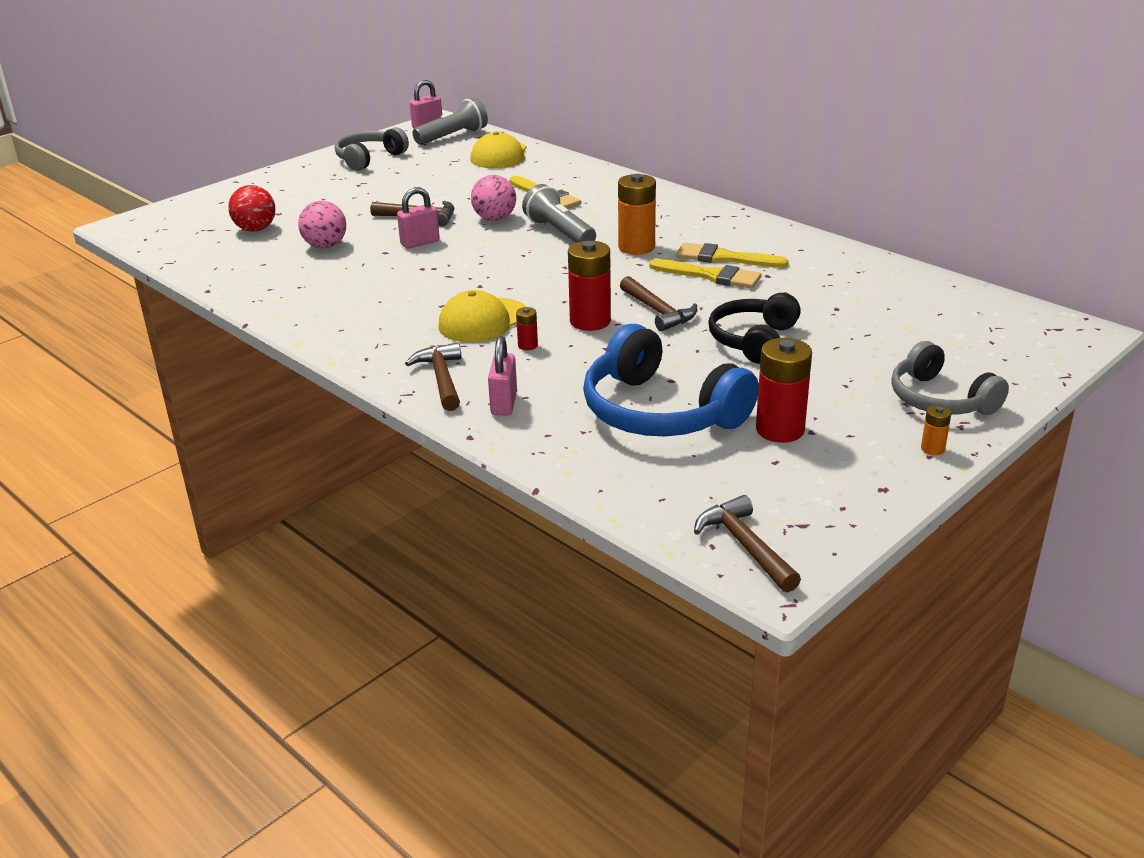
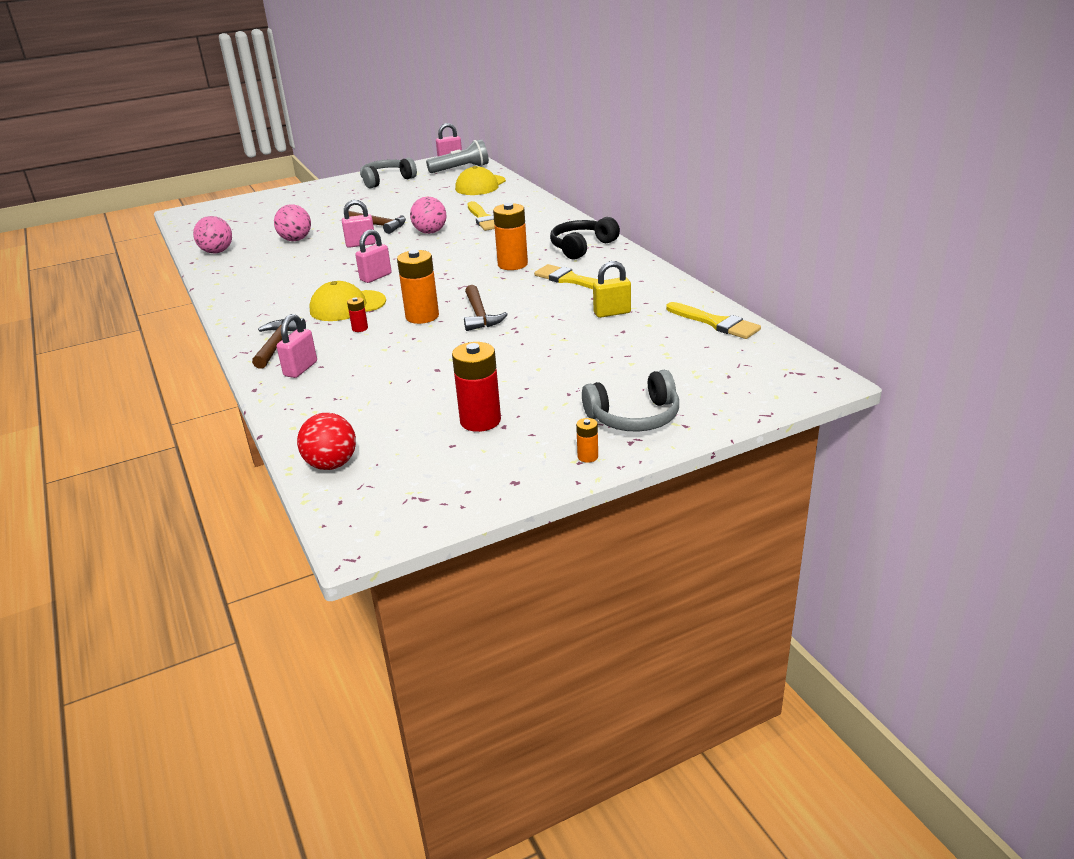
camera: 20 degrees right, 0 degrees up
red ball [228,185,275,232] -> red ball moved to [297,413,356,470]
grey flashlight [522,184,596,243] -> none
red battery [568,241,611,331] -> orange battery [397,250,439,324]
blue headphones [583,324,759,436] -> none
yellow brush [649,259,761,289] -> yellow brush moved to [666,302,761,339]
brown hammer [694,495,801,592] -> none
black headphones [708,293,801,364] -> black headphones moved to [550,217,620,260]
grey headphones [891,341,1009,415] -> grey headphones turned 90 degrees counterclockwise [582,370,679,431]
none -> pink ball [193,216,232,253]
none -> pink padlock [355,229,391,283]
none -> yellow padlock [593,261,631,318]

